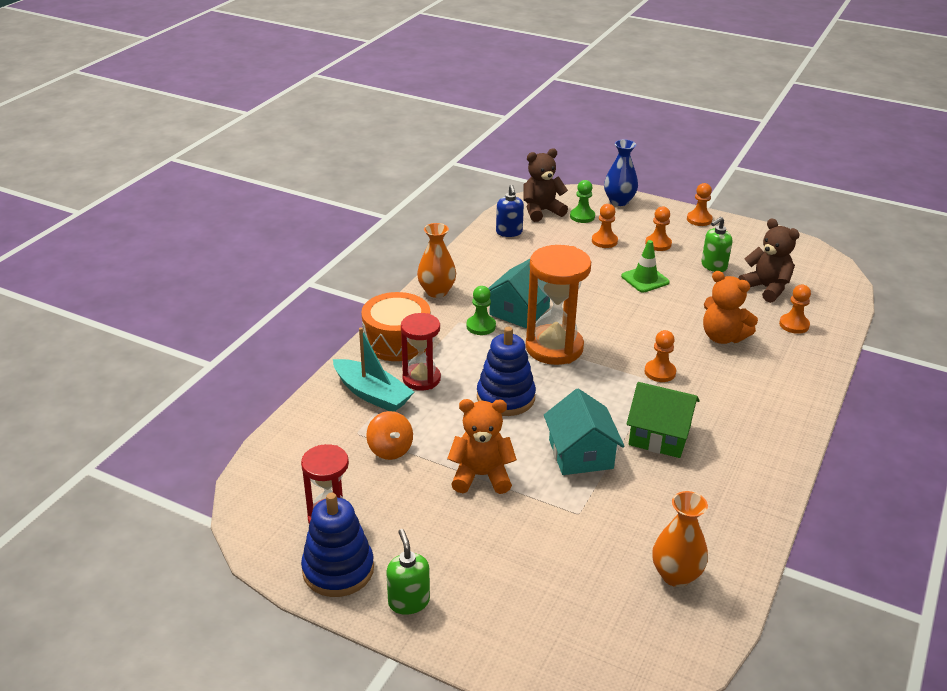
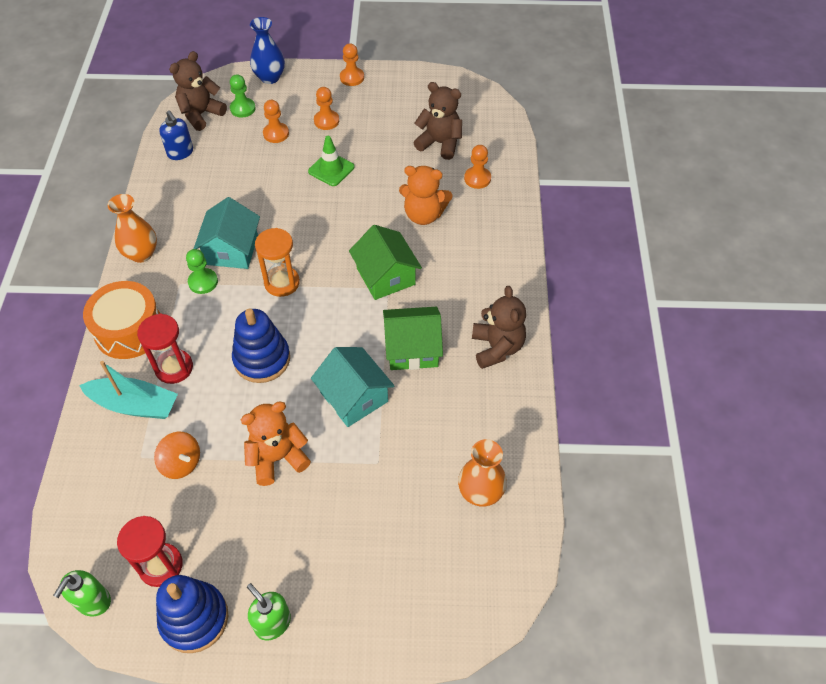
camera: 25 degrees left, 20 degrees up
orange hourglass [525,245,591,365] -> orange hourglass [255,228,300,297], size x0.63
orange pawn [644,330,676,382] -> green house [349,225,422,300]
green soap dispenser [701,217,732,272] -> green soap dispenser moved to [53,570,111,616]
none -> brown teddy bear [472,286,526,369]

